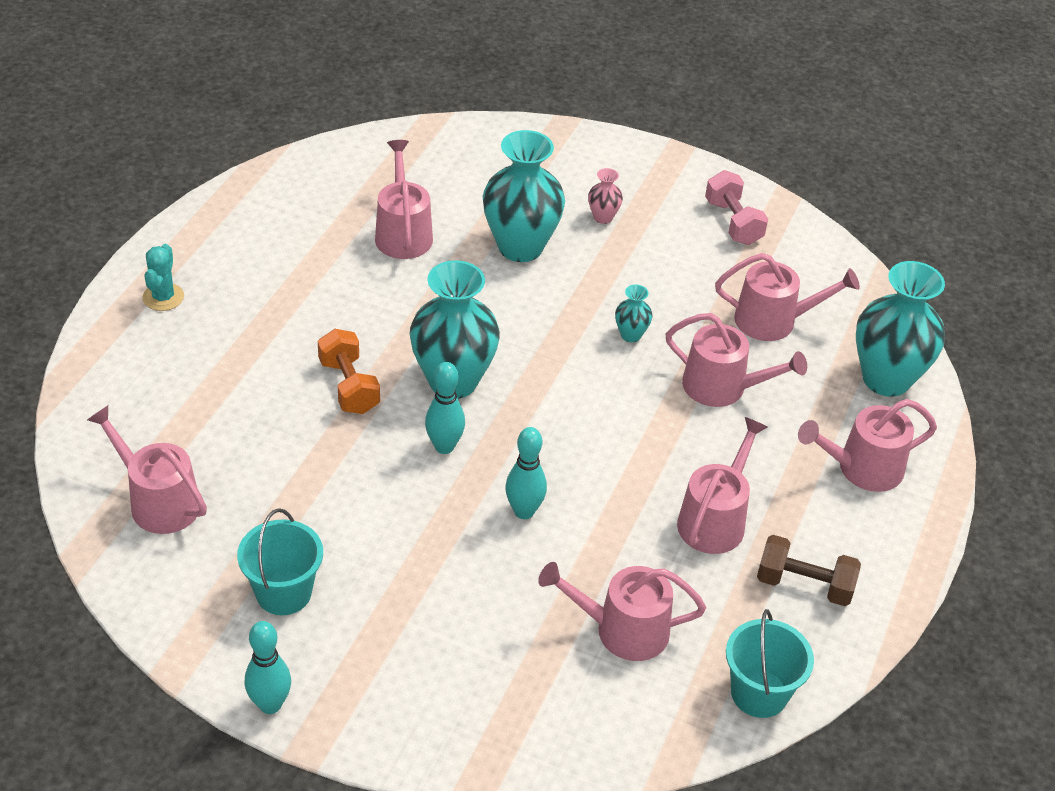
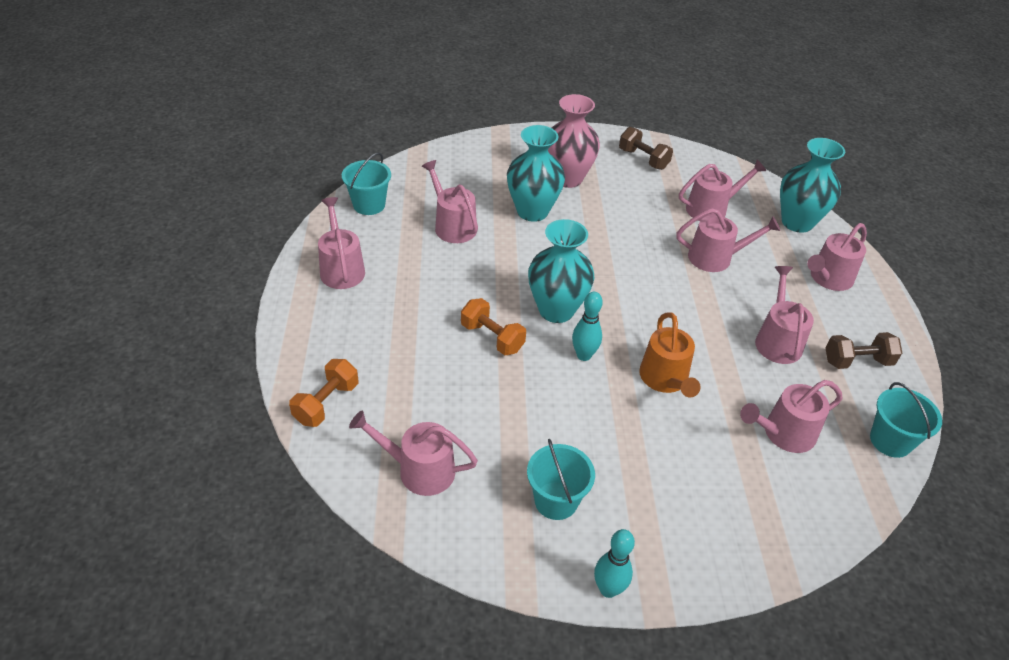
camera: 25 degrees left, 0 degrees up
turquoise cactus [142,244,184,311] -> none
turquoise bowling pin [505,427,547,519] -> orange watering can [639,313,700,398]
pink vase [588,168,623,224] -> pink vase [548,94,600,188], size x2.28
turquoise vase [615,285,653,342] -> none
pink dumbbell [705,170,768,245] -> brown dumbbell [619,127,673,170]
none -> orange dumbbell [289,359,358,427]
none -> pink watering can [318,197,365,289]
none -> turquoise bucket [342,153,391,215]

